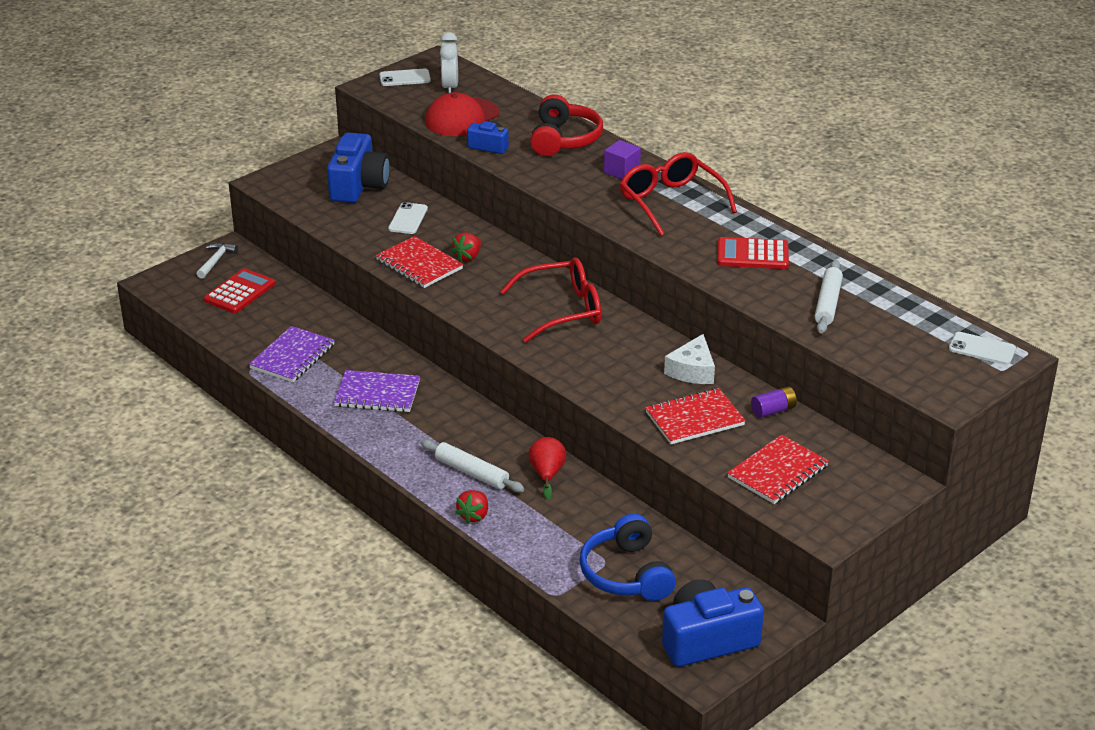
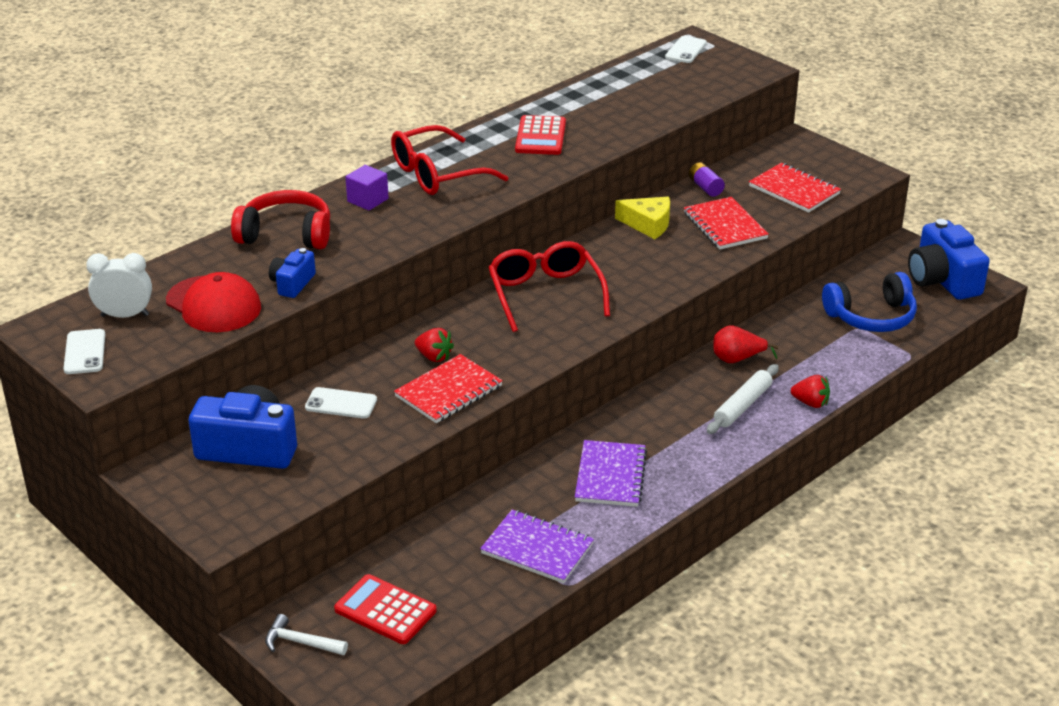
camera: 90 degrees left, 0 degrees up
white cheese [664,334,715,384] -> yellow cheese [615,197,670,239]
white rolling pin [815,260,843,334] -> none

